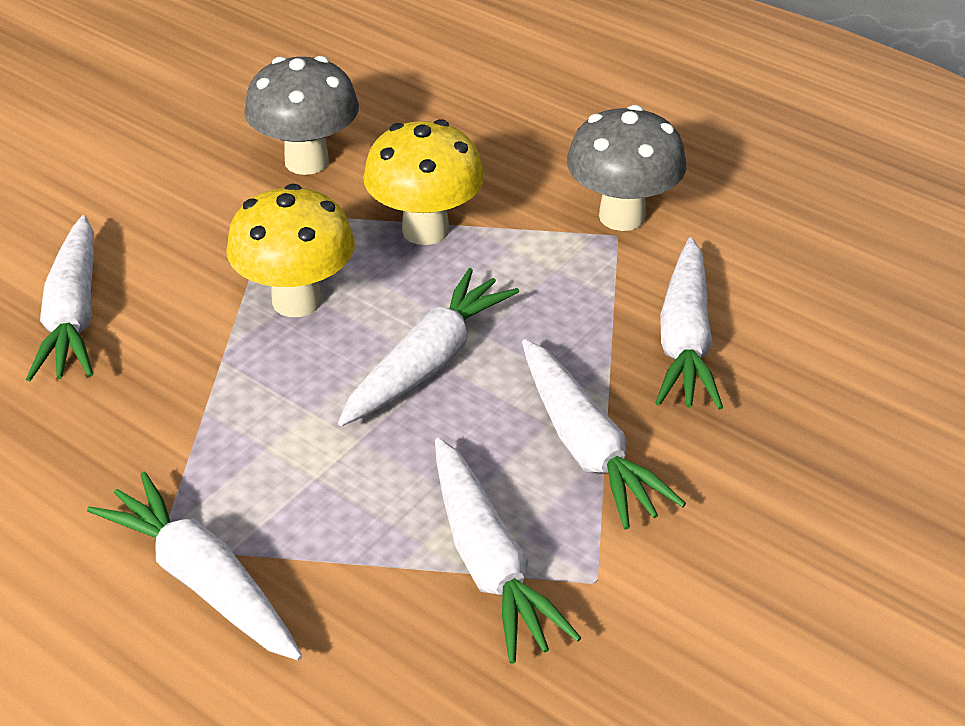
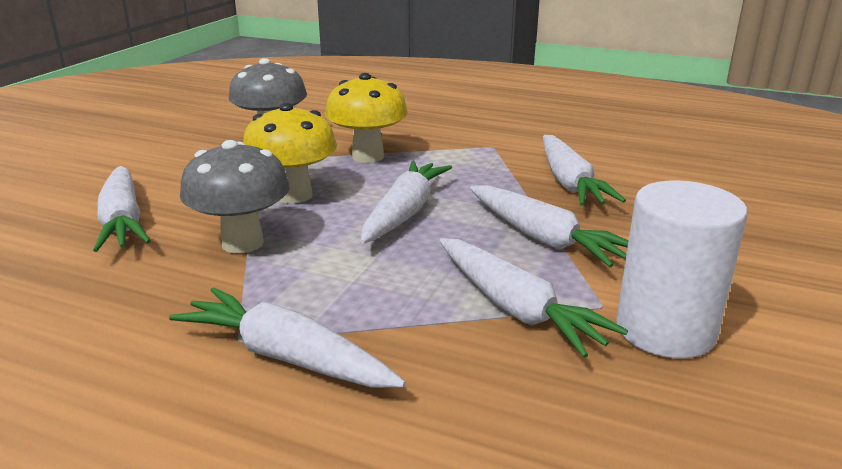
camera: 15 degrees left, 15 degrees down
grey mushroom [567,105,686,231] -> grey mushroom moved to [180,140,290,253]
none -> white cylinder [616,180,747,359]

